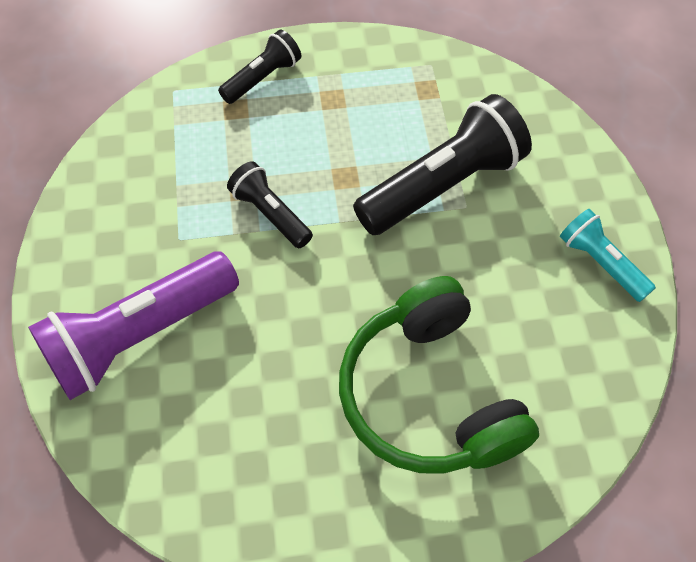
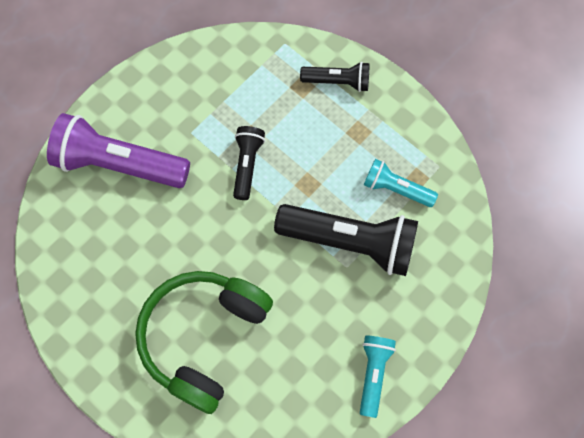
camera: 50 degrees right, 10 degrees up
none -> turquoise flashlight [364,159,438,207]

